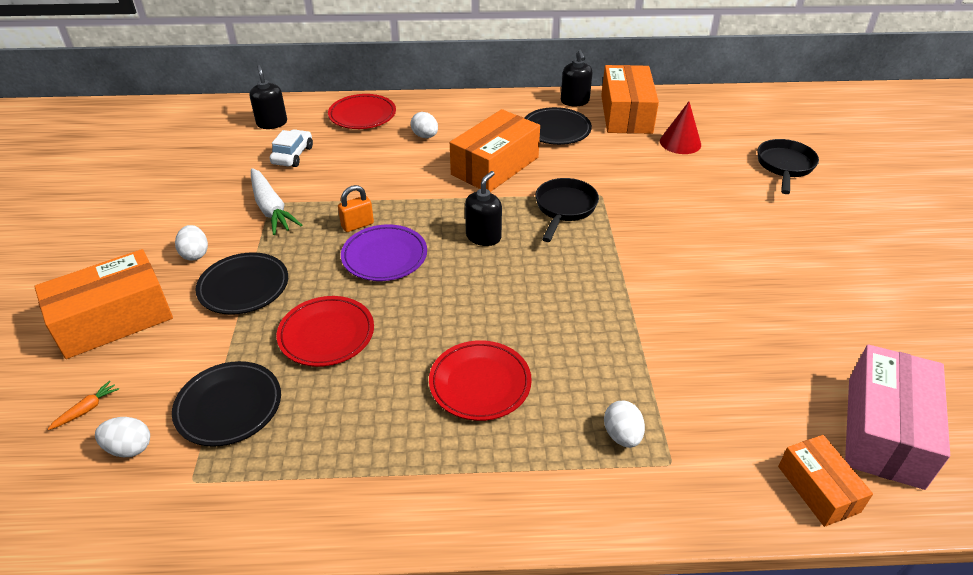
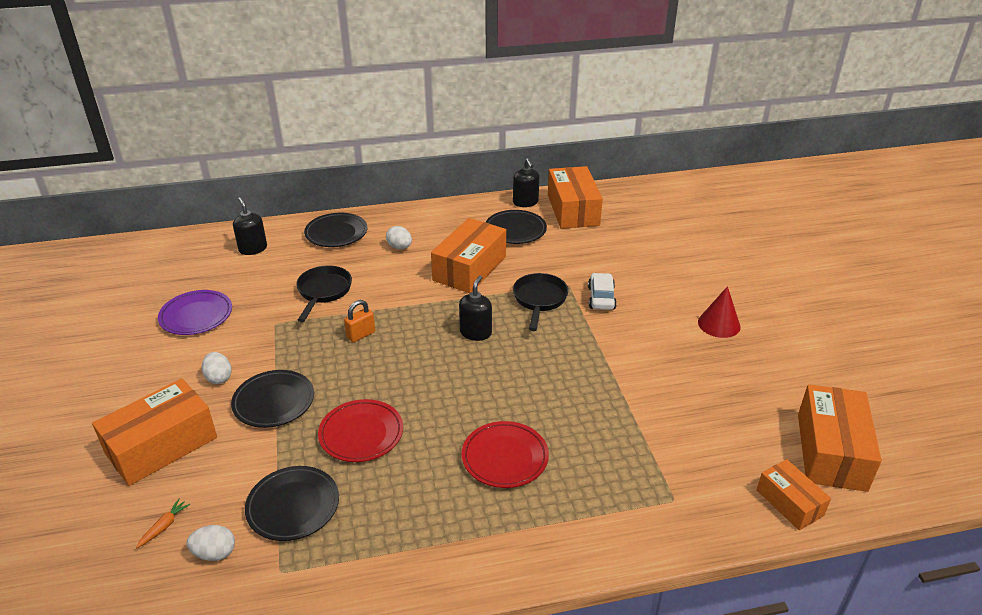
camera: 10 degrees left, 5 degrees down
white carrot [251,168,302,235] -> none
white car [270,129,313,167] -> white car moved to [588,273,617,310]
red plate [328,94,396,129] -> black plate [304,213,368,247]
purple plate [341,224,427,281] -> purple plate moved to [158,290,232,335]
white egg [604,401,645,448] -> none
red cone [660,102,701,154] -> red cone moved to [698,286,741,338]
black pan [757,139,819,194] -> black pan moved to [296,265,352,322]
pink box [845,344,950,490] -> orange box [798,384,882,492]

